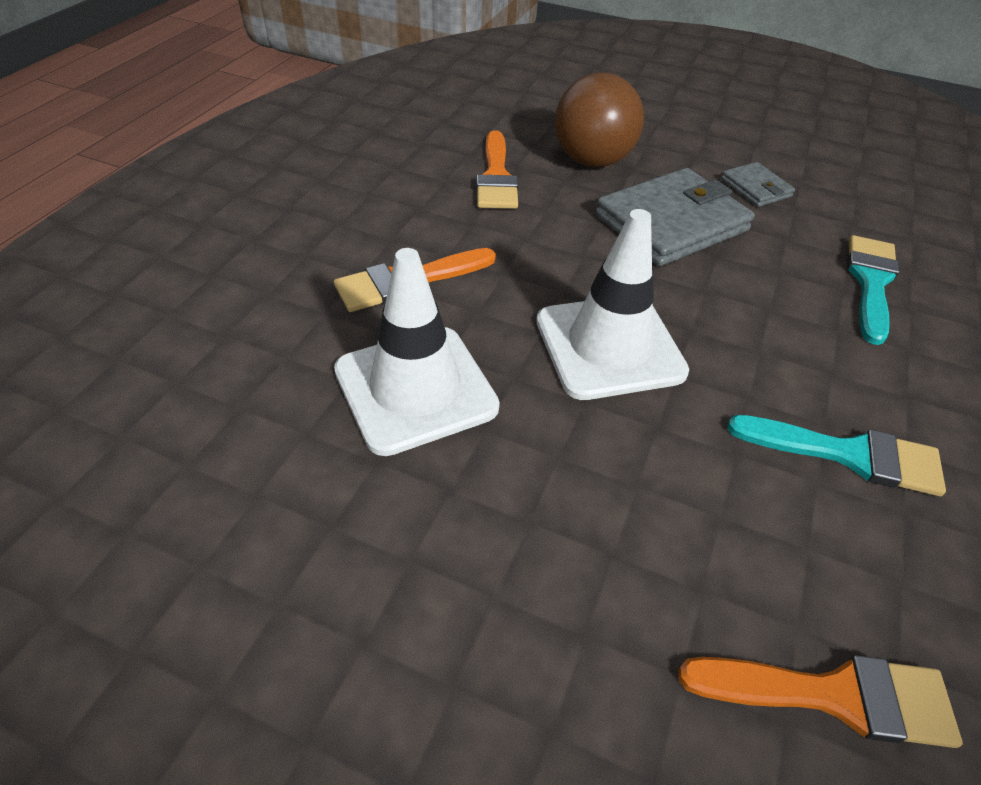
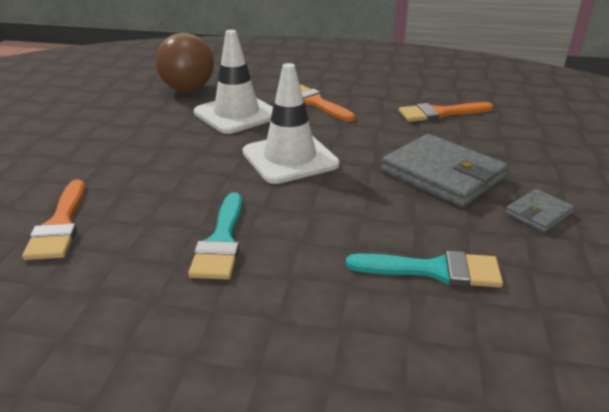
camera: 80 degrees right, 15 degrees down
brown ball [555,72,644,167] -> brown ball moved to [156,33,214,92]

